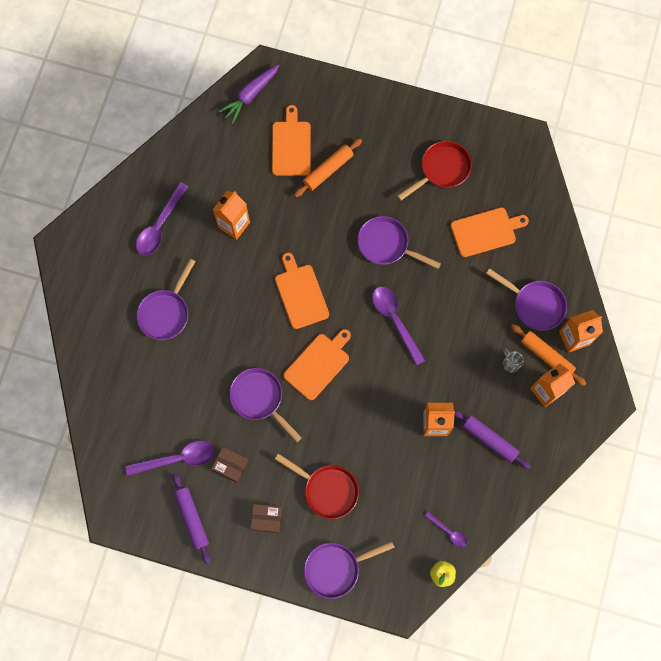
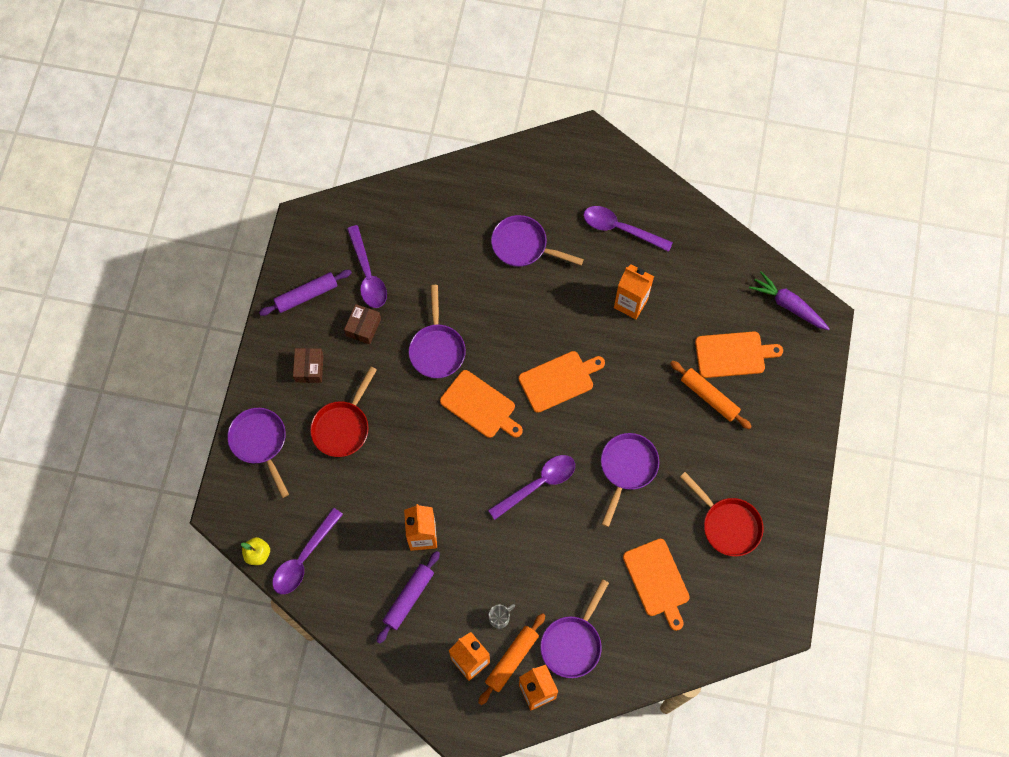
camera: 85 degrees right, 5 degrees down
purple pan [229,368,302,442] -> purple pan turned 135 degrees clockwise [409,285,466,378]
purple spoon [424,512,467,548] -> purple spoon [272,508,343,594], size x1.82

